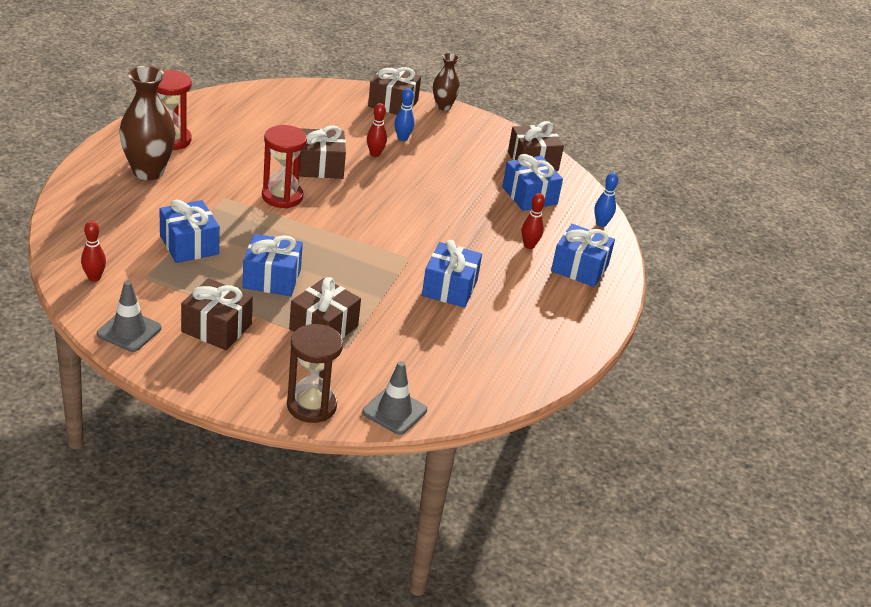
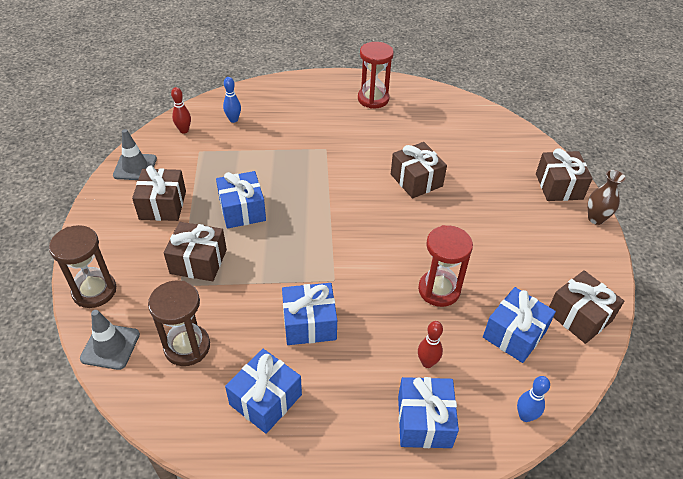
camera: 70 degrees right, 10 degrees up
brown vase [119,66,176,180] -> none
blue gift [159,199,220,263] -> blue gift moved to [225,349,302,434]
red hourglass [262,125,307,209] -> red hourglass moved to [418,225,473,307]
red bowling pin [367,103,387,157] -> none
blue bowling pin [394,88,414,141] -> blue bowling pin moved to [223,77,241,123]
none -> brown hourglass [148,280,210,366]

